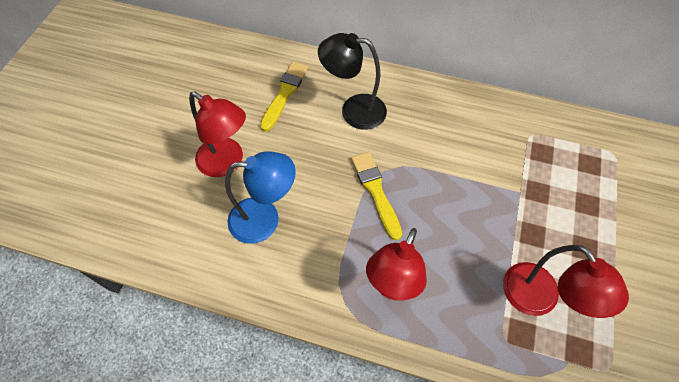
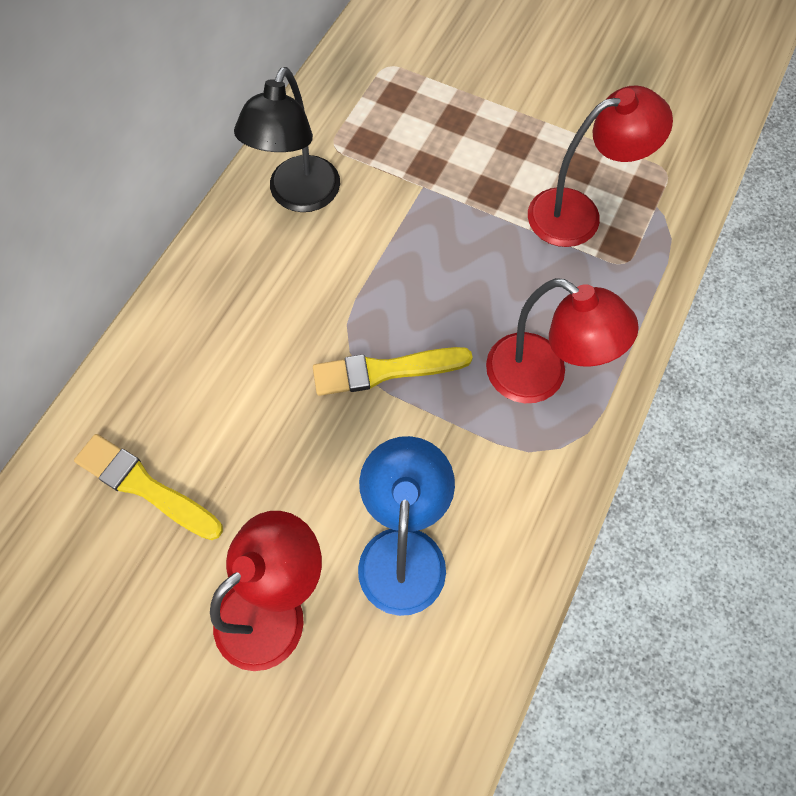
camera: 80 degrees left, 5 degrees up
black lamp [318,33,387,130] -> black lamp moved to [234,67,340,212]

